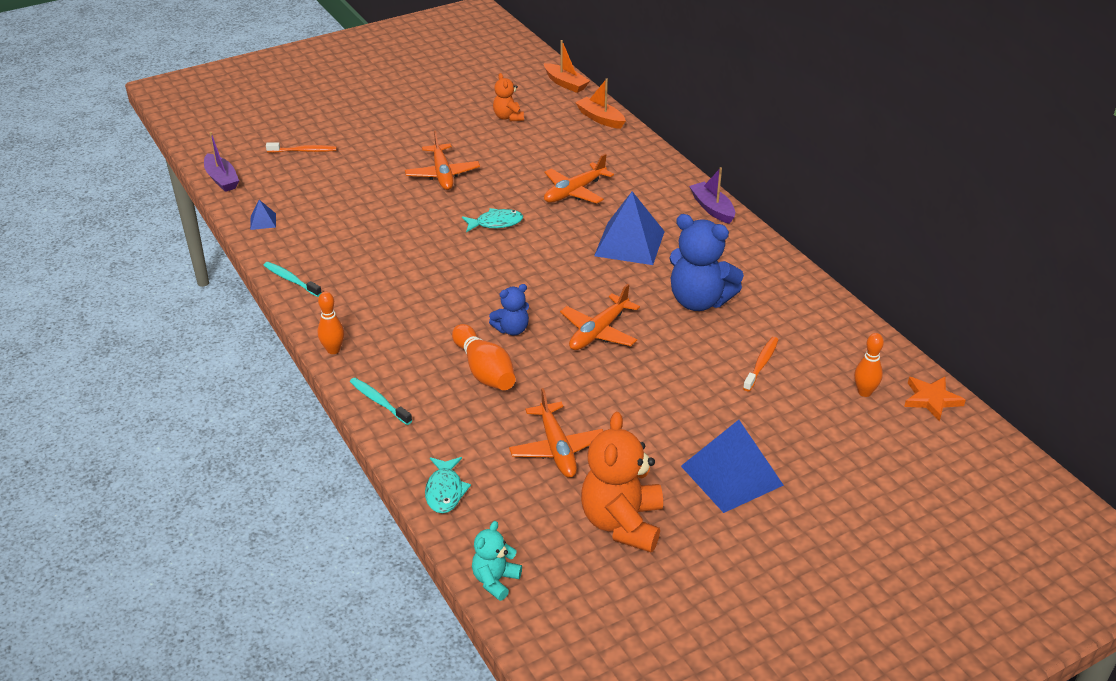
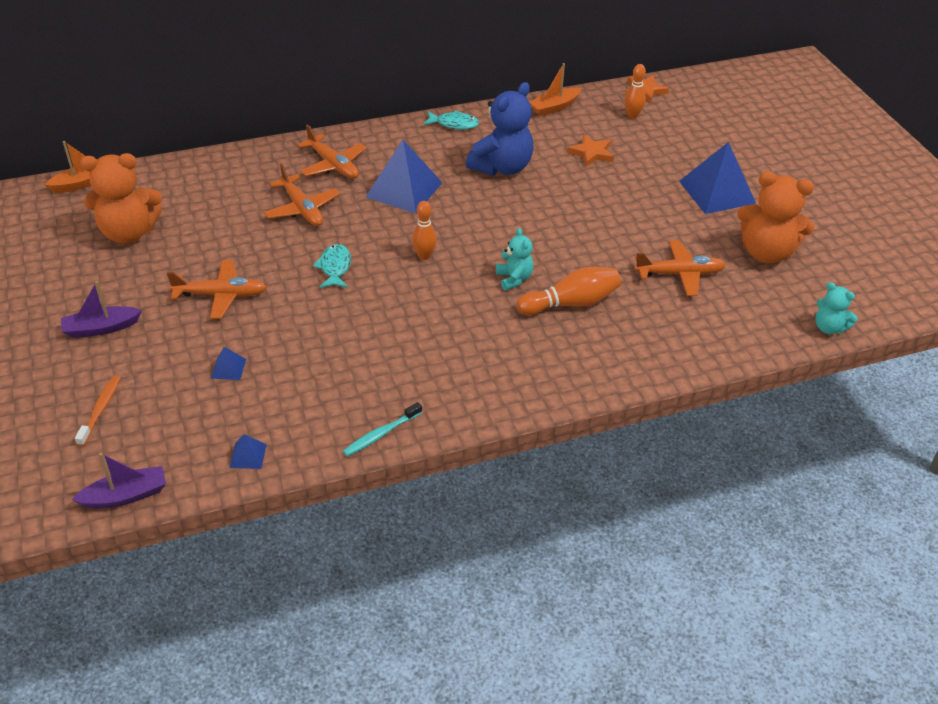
camera: 80 degrees left, 5 degrees up
orange bowling pin [317,292,344,354] -> orange bowling pin moved to [412,201,437,260]
turquoise toothbrush [350,378,412,425] -> none
turquoise fish [425,457,471,513] -> turquoise fish moved to [423,110,479,130]
blue teddy bear [489,284,529,335] -> turquoise teddy bear [496,228,534,290]
orange teddy bear [493,73,524,122] -> orange teddy bear [80,153,162,244], size x1.87
orange plane [560,284,640,350] -> orange plane moved to [298,124,367,179]
orange boat [575,78,626,129] -> orange boat moved to [529,63,582,116]
purple boat [689,167,735,224] -> purple boat moved to [61,281,142,338]
orange toothbrush [743,337,778,391] -> orange star [567,134,614,167]
none -> blue pyramid [211,347,246,380]

